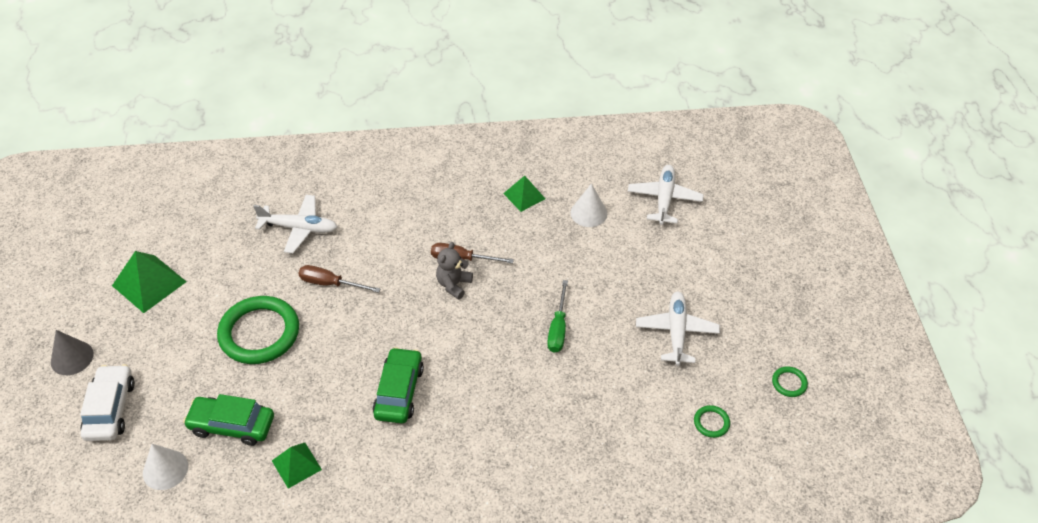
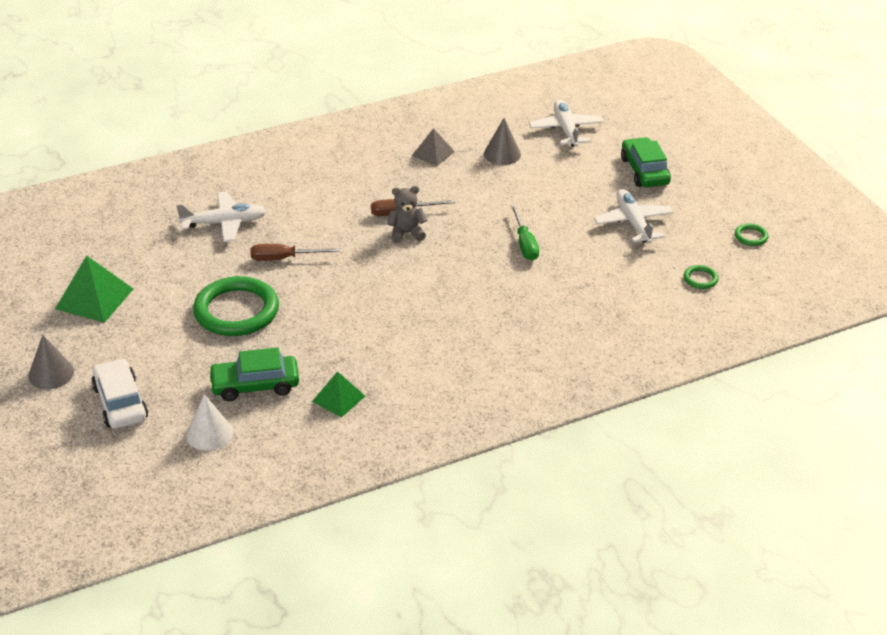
camera: 20 degrees left, 10 degrees down
green car [373,347,424,424] -> green car moved to [621,137,671,187]
grey teddy bear [436,242,473,299] -> grey teddy bear turned 75 degrees clockwise [388,186,427,243]
green pyramid [503,176,545,212] -> grey pyramid [412,128,455,166]
white cone [571,184,607,227] -> grey cone [484,118,521,165]

